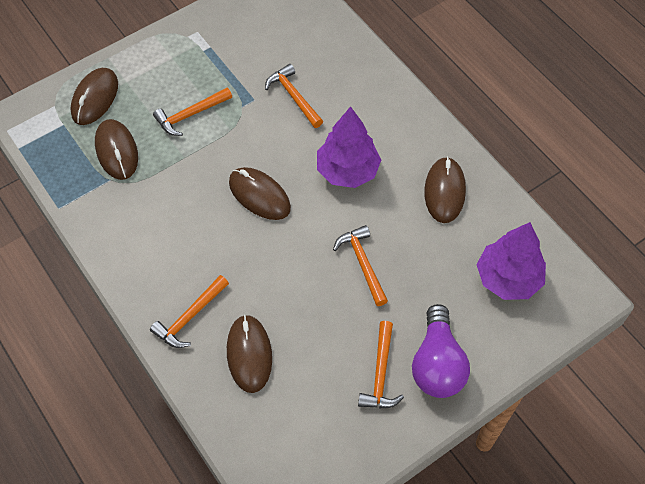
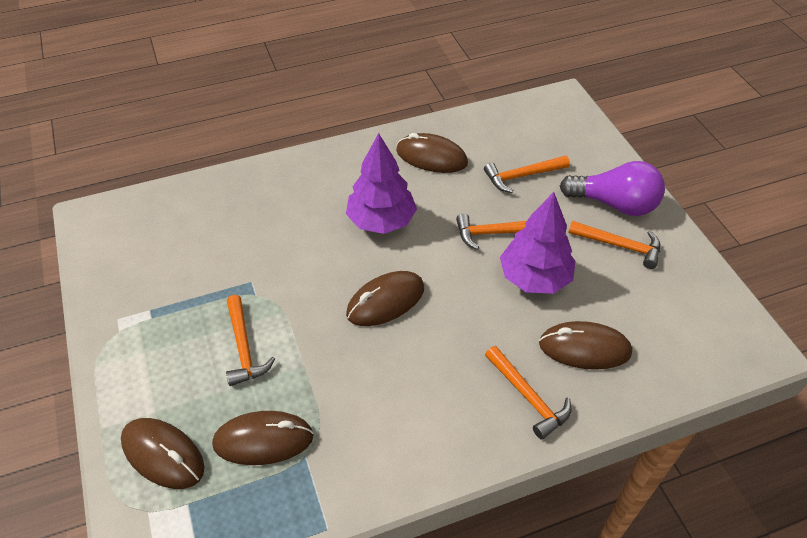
camera: 75 degrees left, 10 degrees down
orange hammer [265,64,323,128] -> orange hammer moved to [484,155,570,193]
purple tree [477,222,546,300] -> purple tree moved to [500,192,576,294]

